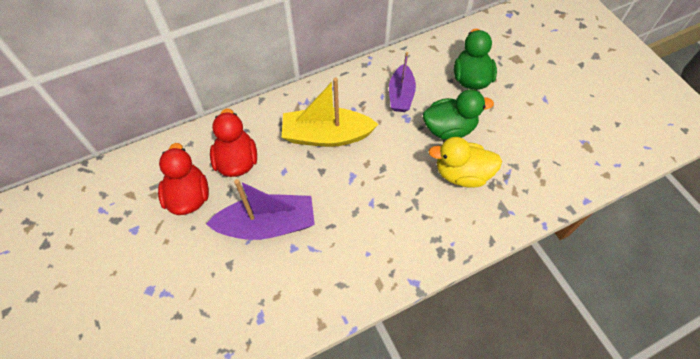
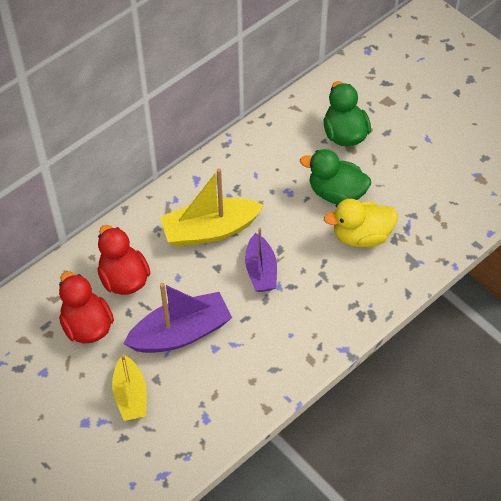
camera: 15 degrees left, 5 degrees down
purple boat [389,52,416,112] -> purple boat moved to [245,227,277,292]
green duck [423,89,494,140] -> green duck turned 135 degrees counterclockwise [300,149,371,204]
none -> yellow boat [112,354,147,421]

